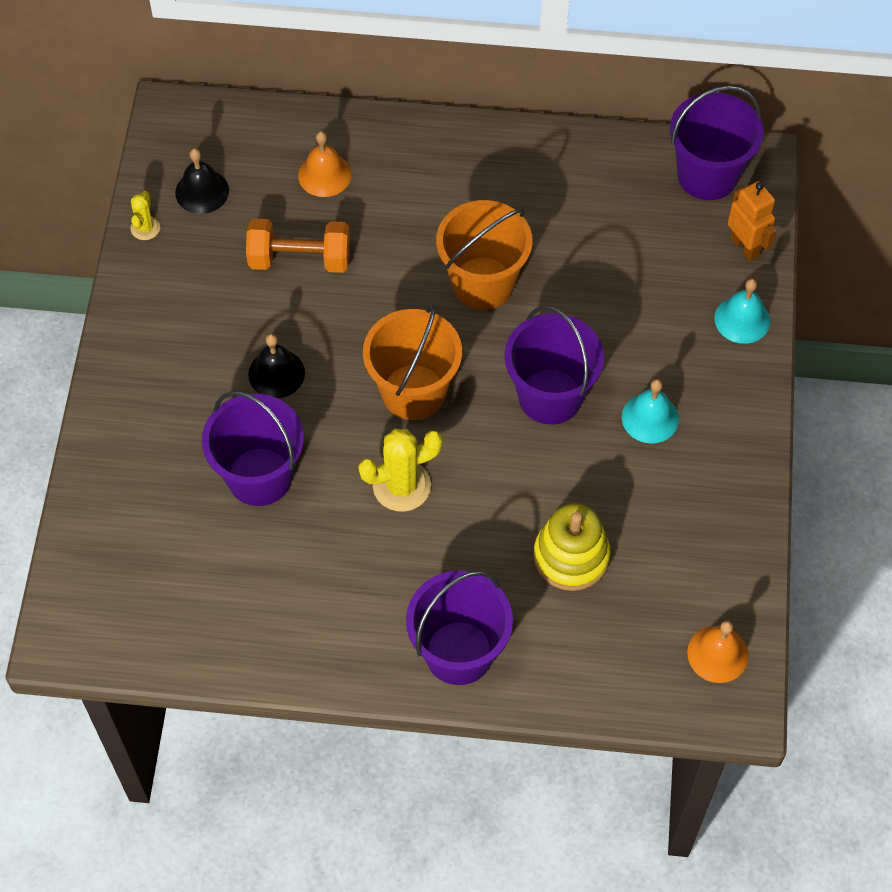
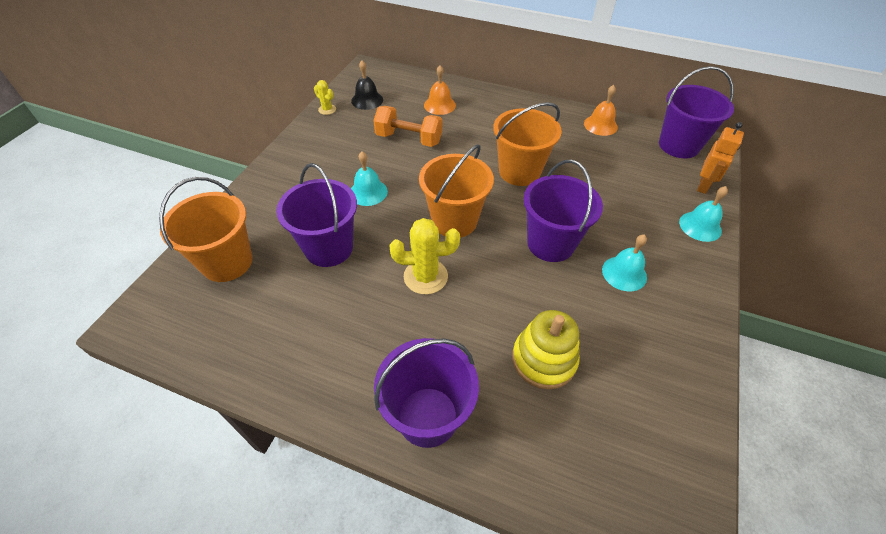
camera: 15 degrees right, 10 degrees down
yellow cactus [130,191,160,240] -> yellow cactus turned 75 degrees counterclockwise [314,80,336,115]
black bell [248,334,305,398] -> turquoise bell [351,152,388,206]
orange bell [687,620,748,683] -> orange bell moved to [584,85,618,136]
orange robot [728,181,777,261] -> orange robot turned 45 degrees clockwise [697,122,744,194]
none -> orange bucket [159,177,252,282]

